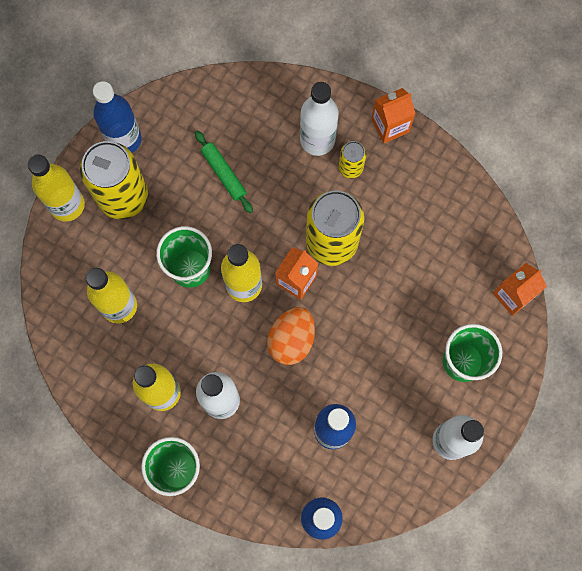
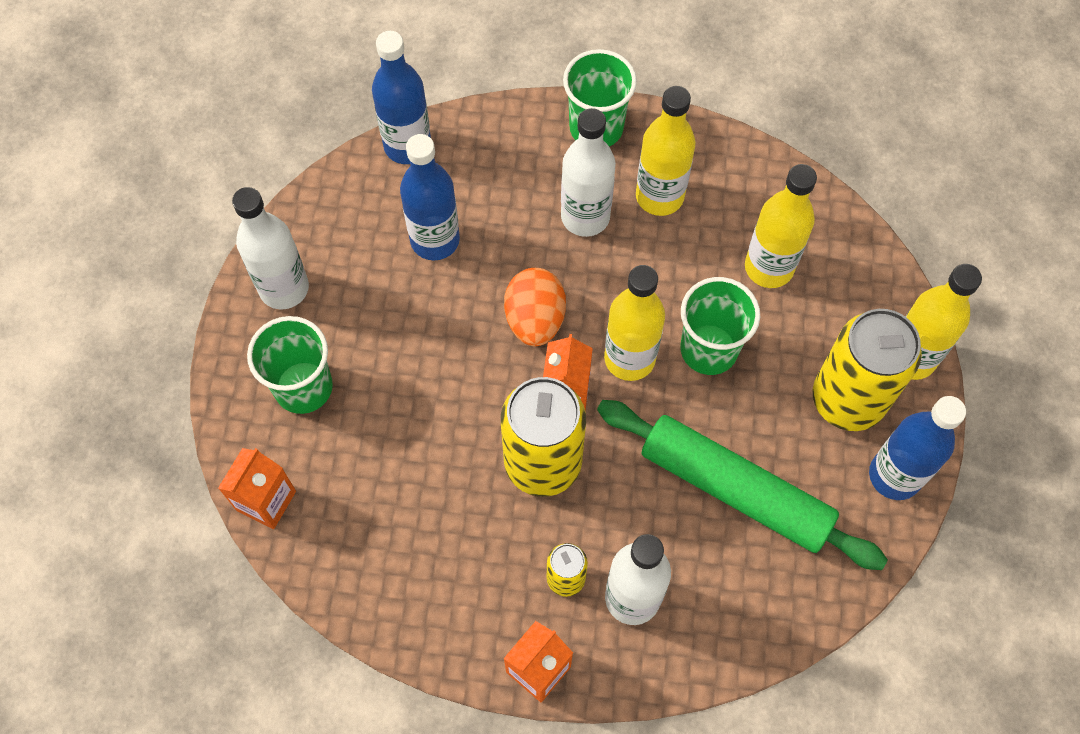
camera: 155 degrees right, 10 degrees down
green rolling pin [195,131,253,213] -> green rolling pin [597,400,888,570], size x2.08

